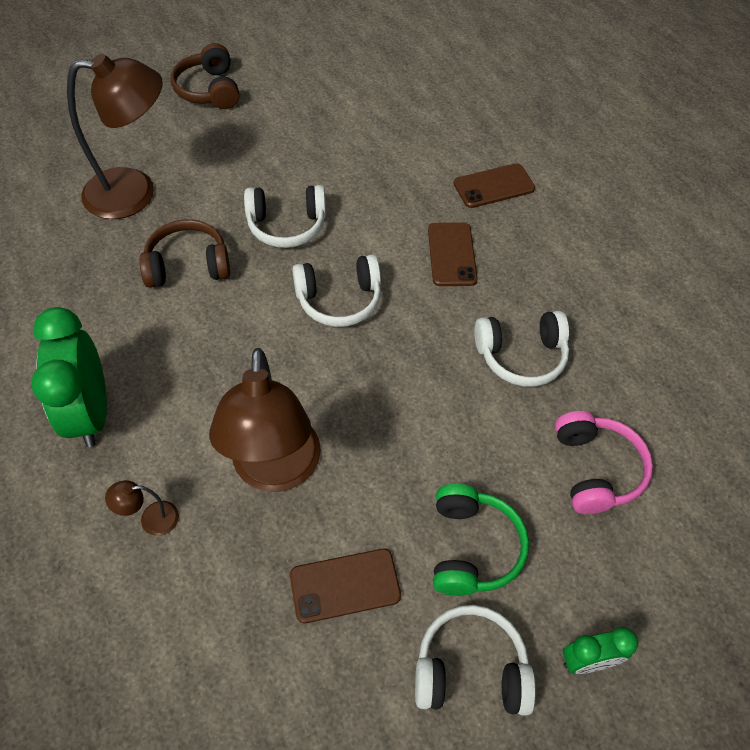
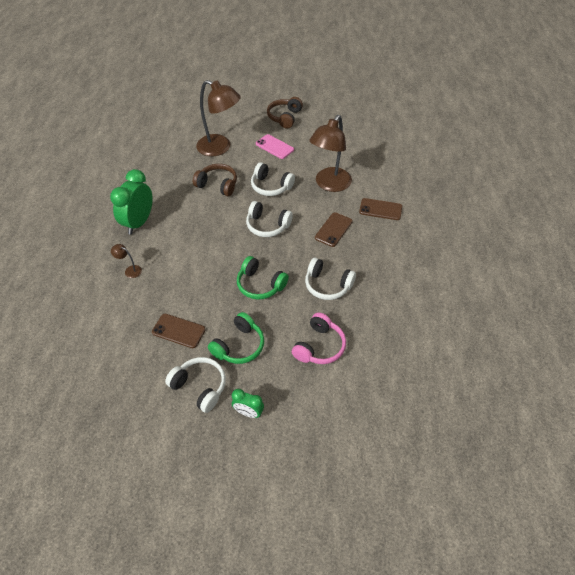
camera: 35 degrees right, 5 degrees down
brown lamp [209,348,321,492] -> brown lamp moved to [309,115,352,192]
none -> green headphones [237,256,289,300]
none -> pink phone [256,134,294,159]

